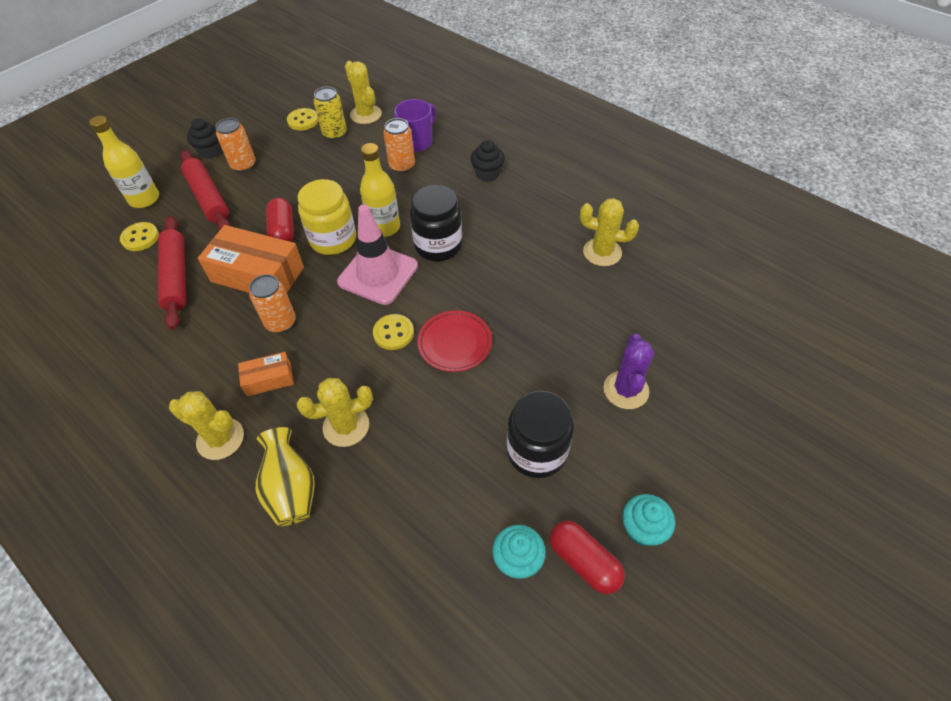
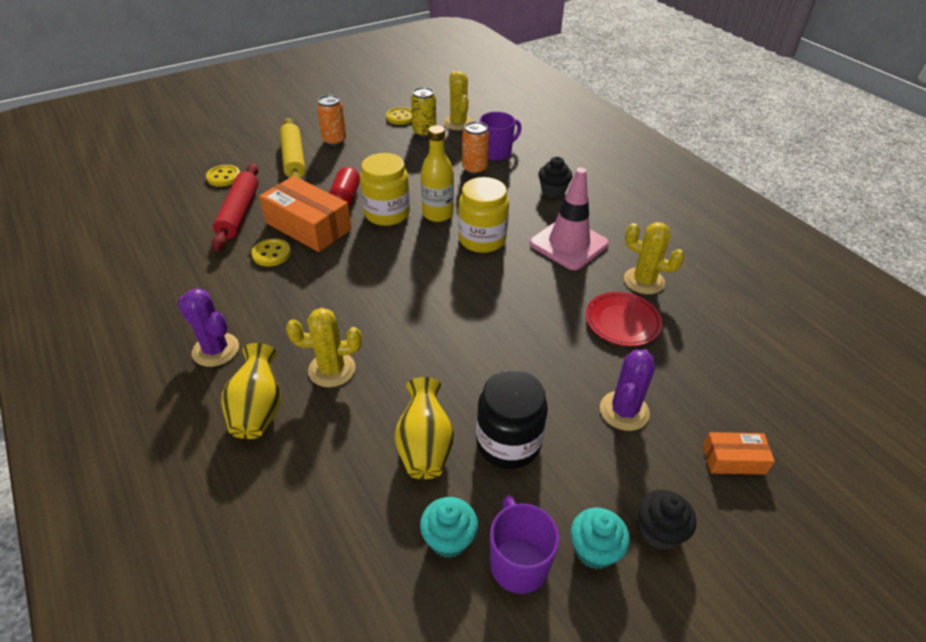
camera: 15 degrees right, 10 degrees down
yellow bottle [89,116,159,208] -> none
yellow cactus [169,391,244,460] -> purple cactus [178,288,239,367]
red rolling pin [180,150,231,230] -> yellow rolling pin [280,118,305,180]
black cupcake [187,118,222,159] -> black cupcake moved to [638,490,696,550]
orange box [238,352,294,396] -> orange box moved to [703,432,775,475]
orange can [249,274,296,333] -> none
pink traffic cone [337,204,418,305] -> pink traffic cone moved to [530,168,609,270]
yellow button [373,314,414,350] -> yellow button moved to [251,239,291,266]
black jar [410,185,462,261] -> yellow jar [458,177,509,253]
red plate [418,310,492,372] -> red plate moved to [586,292,662,346]
red capsule [550,521,625,594] -> purple mug [490,495,559,594]
none -> yellow vase [394,377,454,479]

